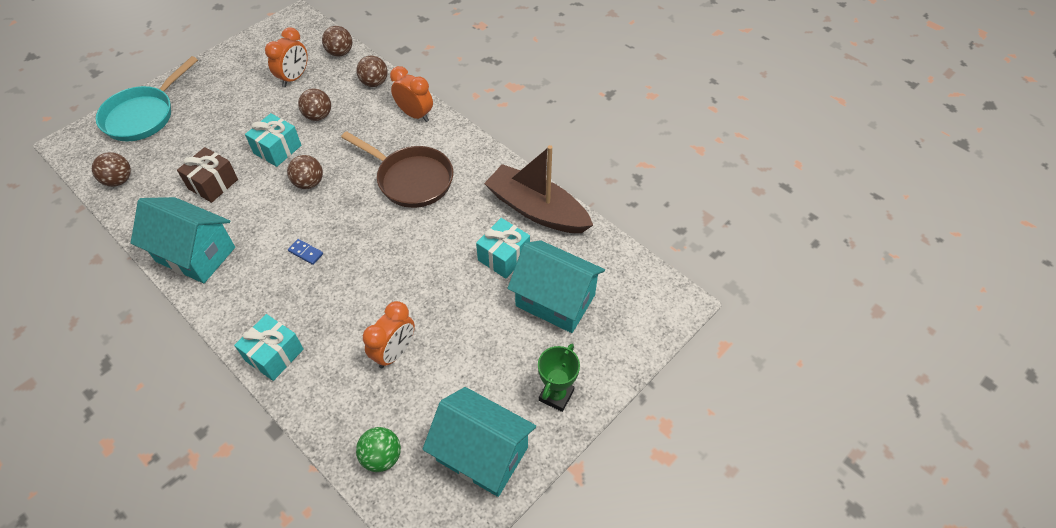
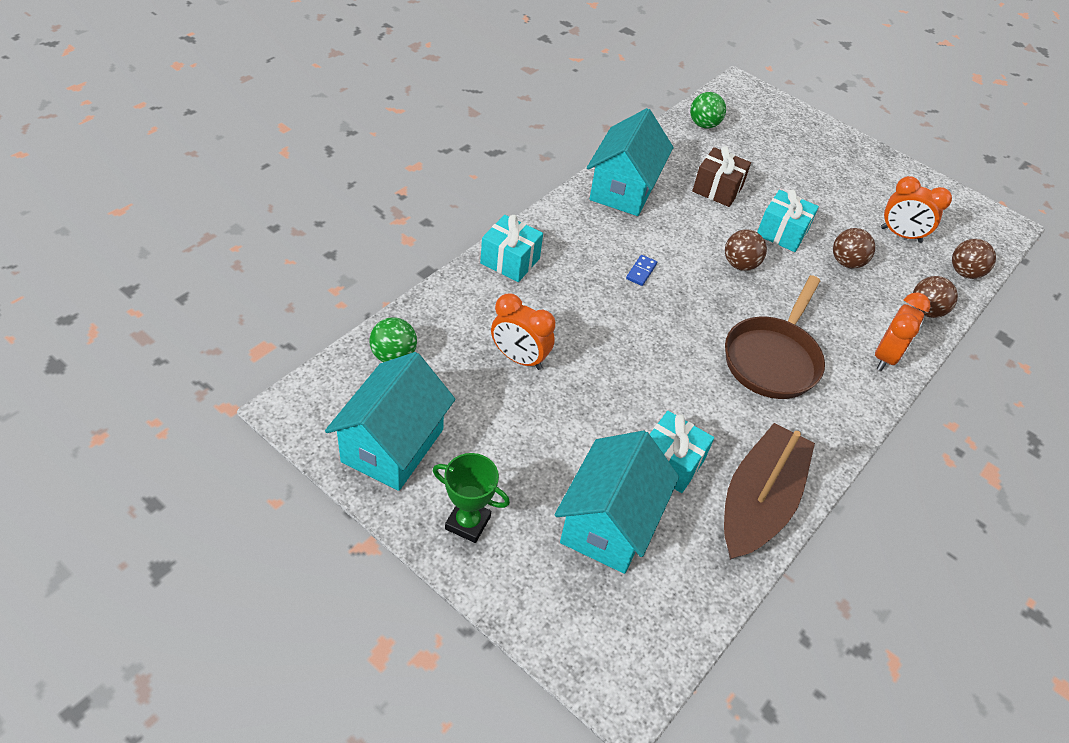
camera: 80 degrees right, 5 degrees down
brown ball [92,152,131,187] -> green ball [690,92,726,129]
turquoise pan [96,56,198,141] -> none

